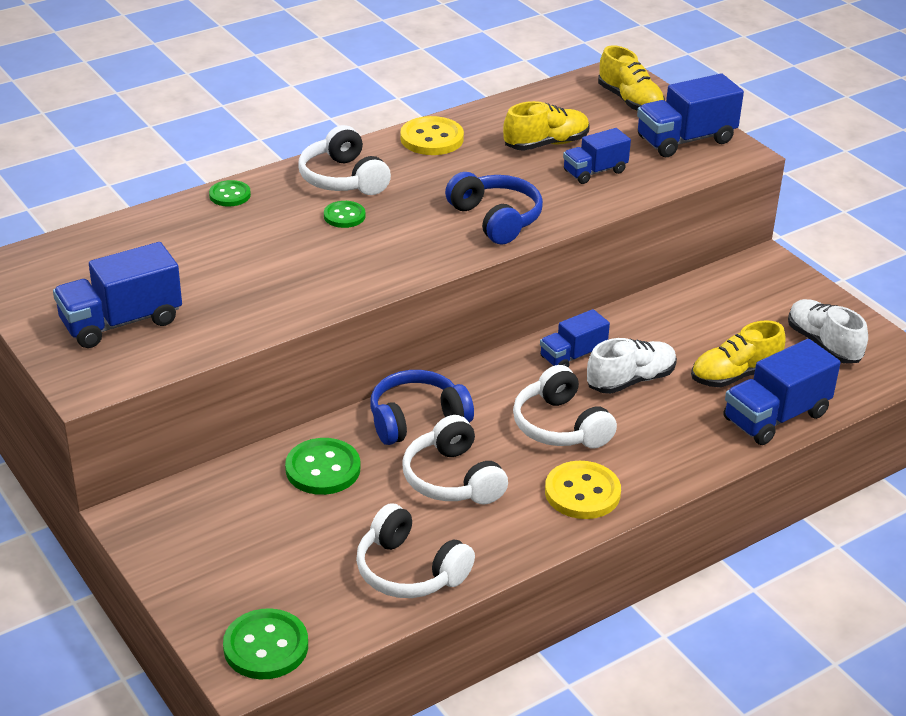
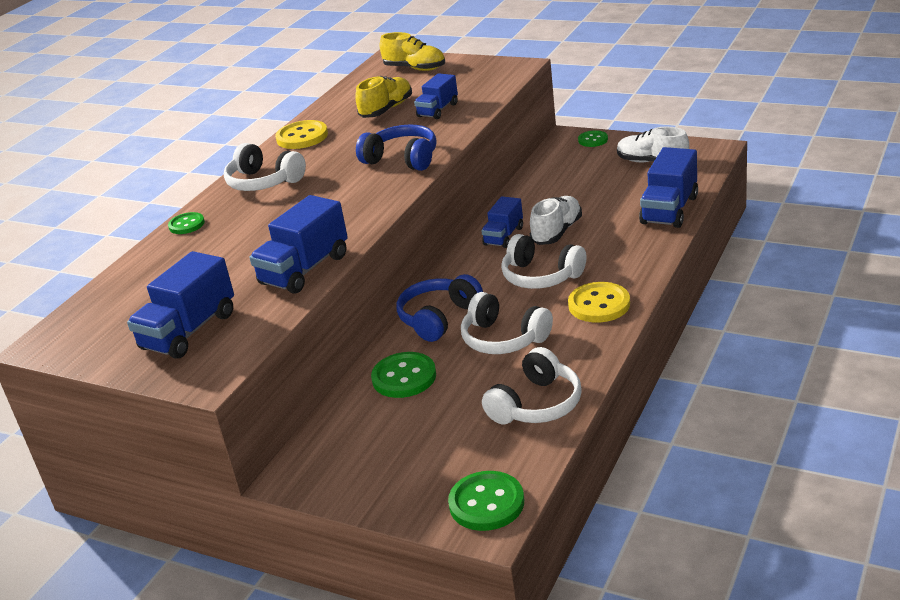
camera: 25 degrees left, 5 degrees down
green button [324,201,365,228] -> green button moved to [578,130,608,147]
white headphones [356,503,475,598] -> white headphones turned 60 degrees counterclockwise [482,347,582,424]
blue truck [637,74,744,157] -> blue truck moved to [249,195,348,294]
yellow shoe [691,320,785,387] -> none

